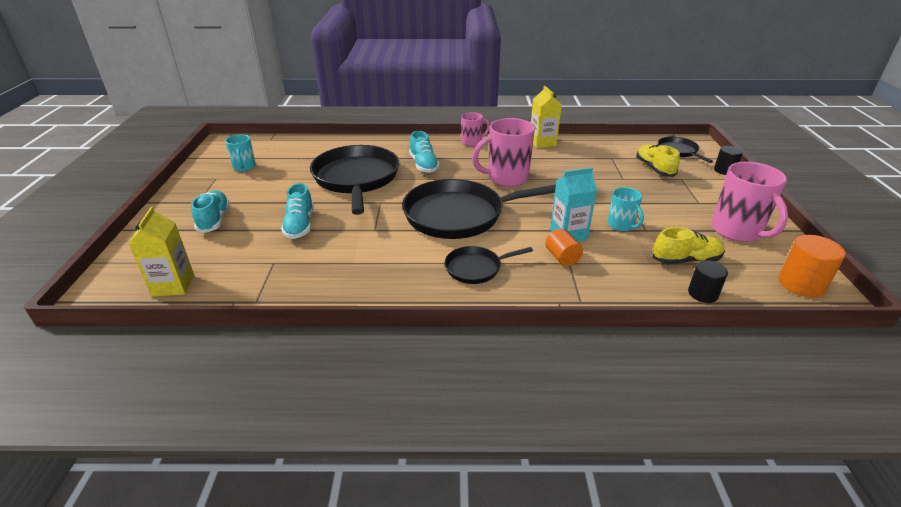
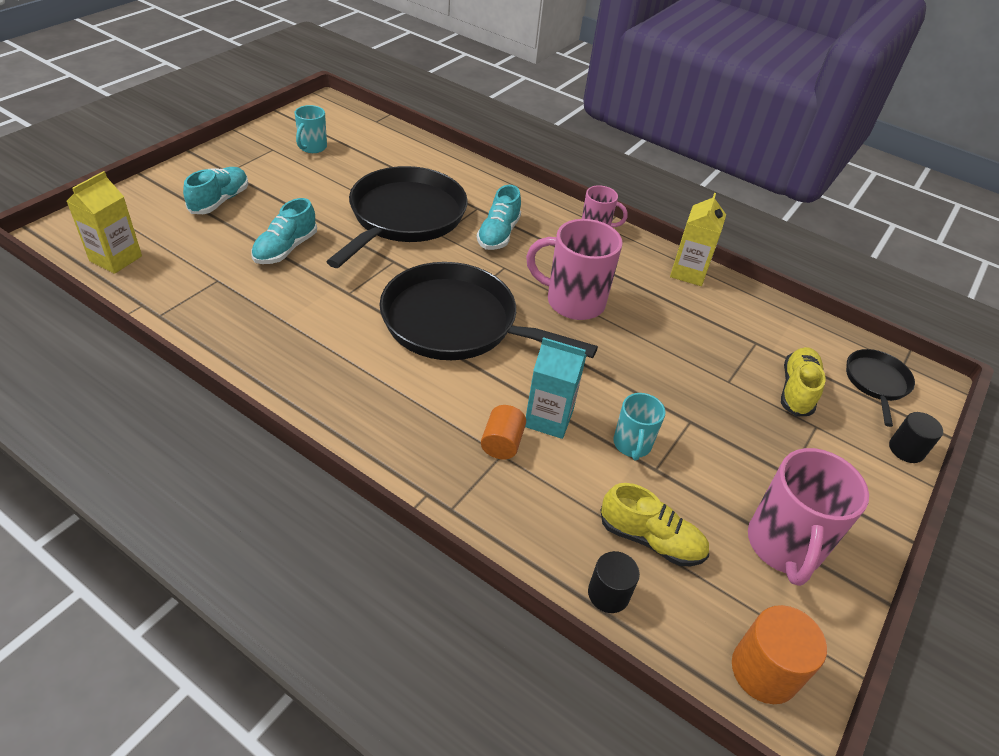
camera: 30 degrees right, 10 degrees up
black pan [445,246,533,284] -> none

